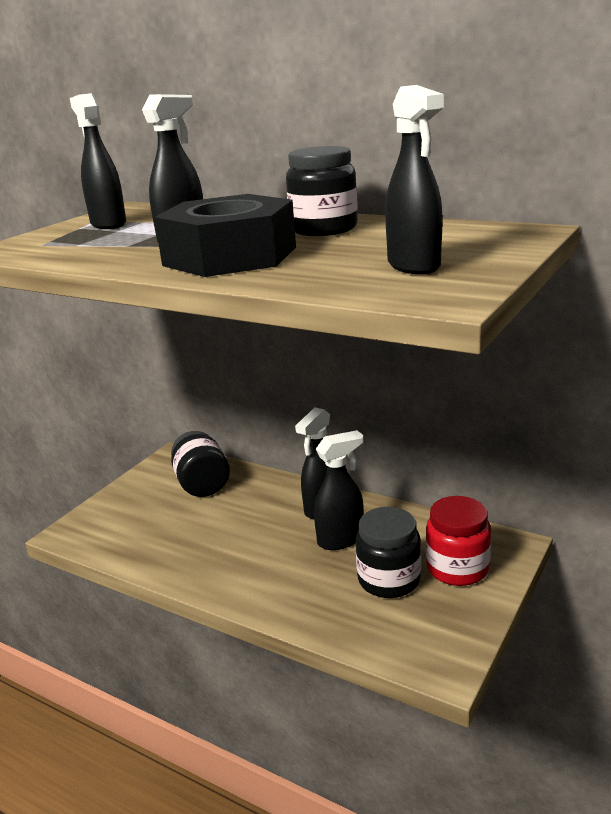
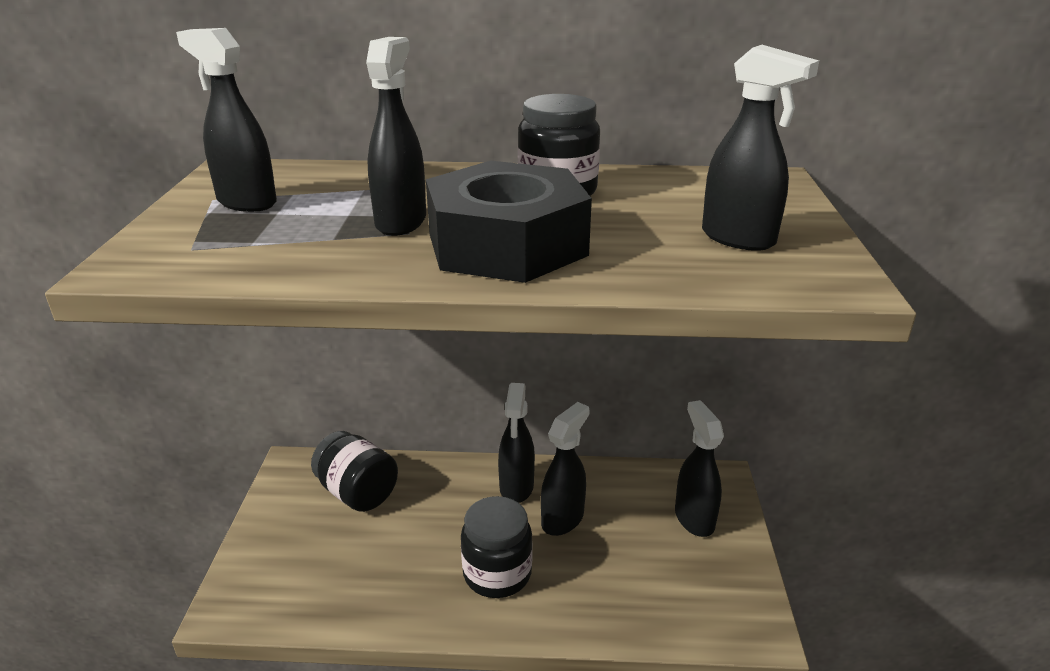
camera: 30 degrees left, 5 degrees up
black jar [356,507,421,598] -> black jar moved to [461,496,533,598]
red jar [426,496,491,586] -> black spray bottle [675,400,724,537]

